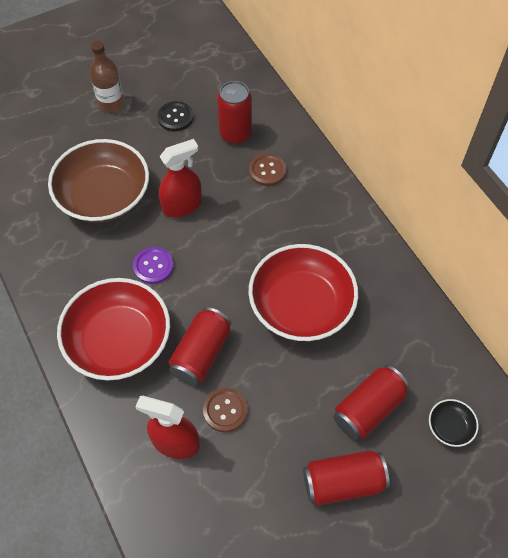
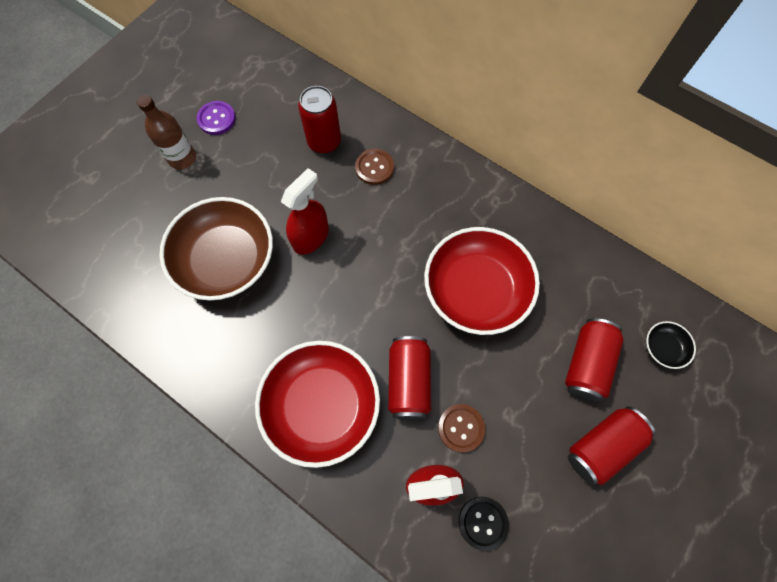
camera: 25 degrees left, 10 degrees up
purple button [133,247,174,284] -> purple button moved to [197,101,236,135]
black button [157,101,194,132] -> black button moved to [459,497,509,551]

